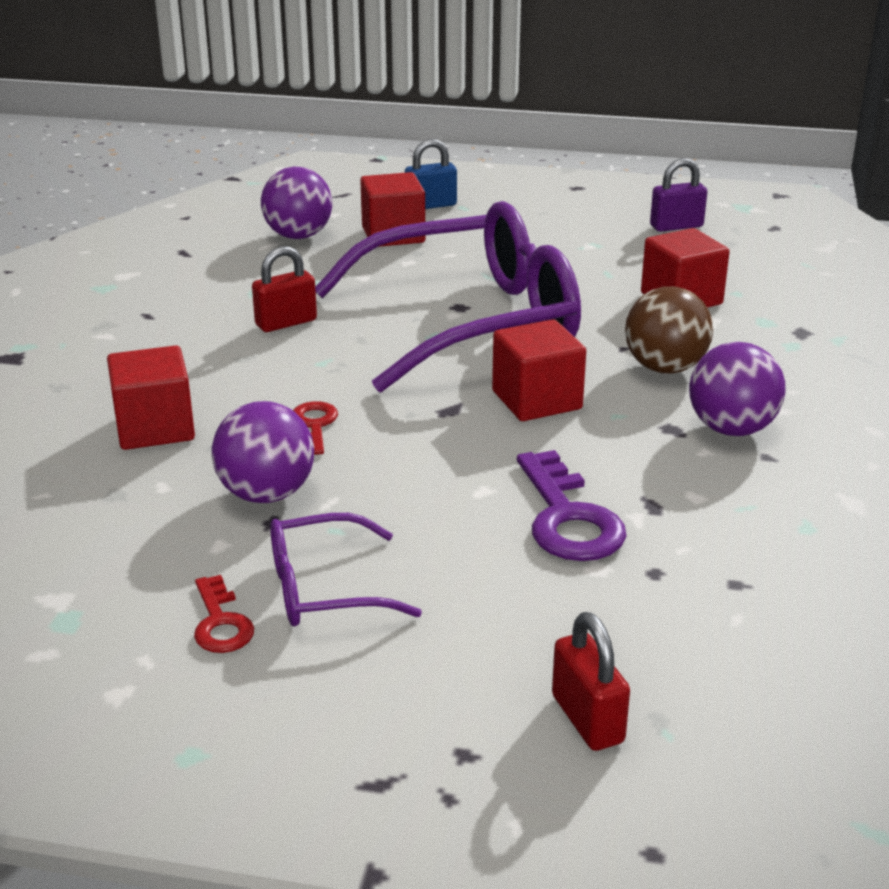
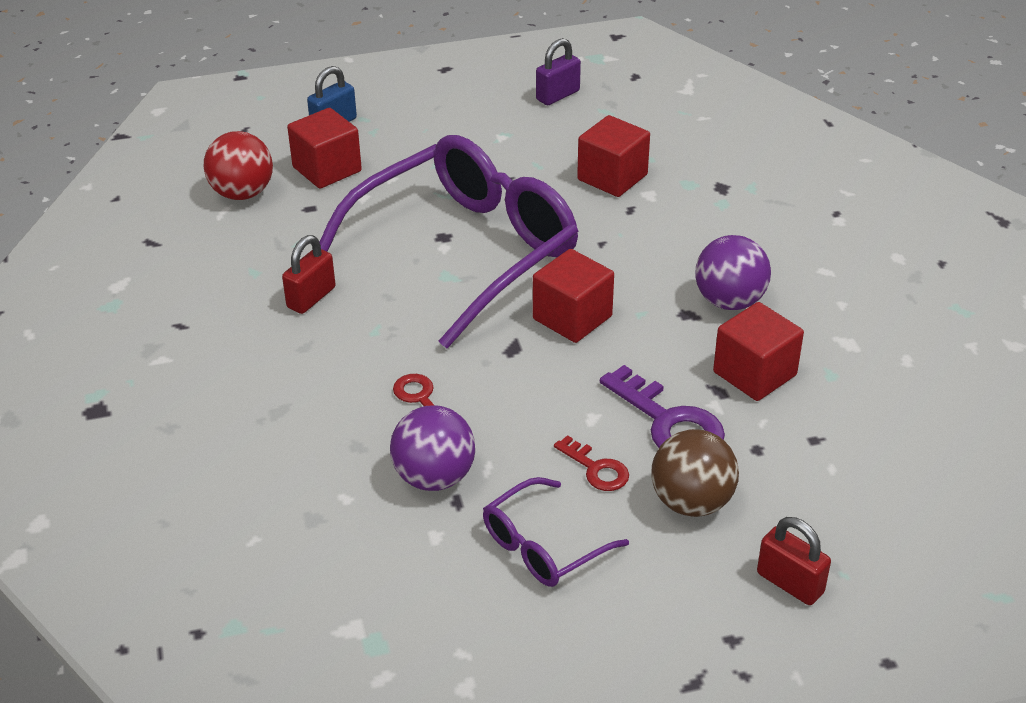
camera: 25 degrees left, 10 degrees up
red cube [107,345,195,450] -> red cube moved to [713,302,804,401]
red key [194,575,254,653] -> red key moved to [554,435,629,491]
purple ball [261,167,332,239] -> red ball [204,131,273,200]
brown ball [625,286,713,373] -> brown ball moved to [651,429,739,517]

